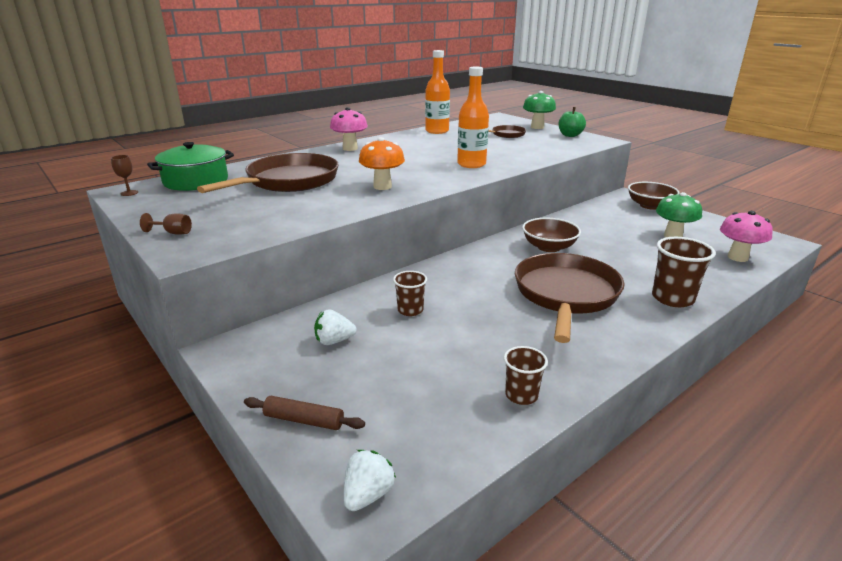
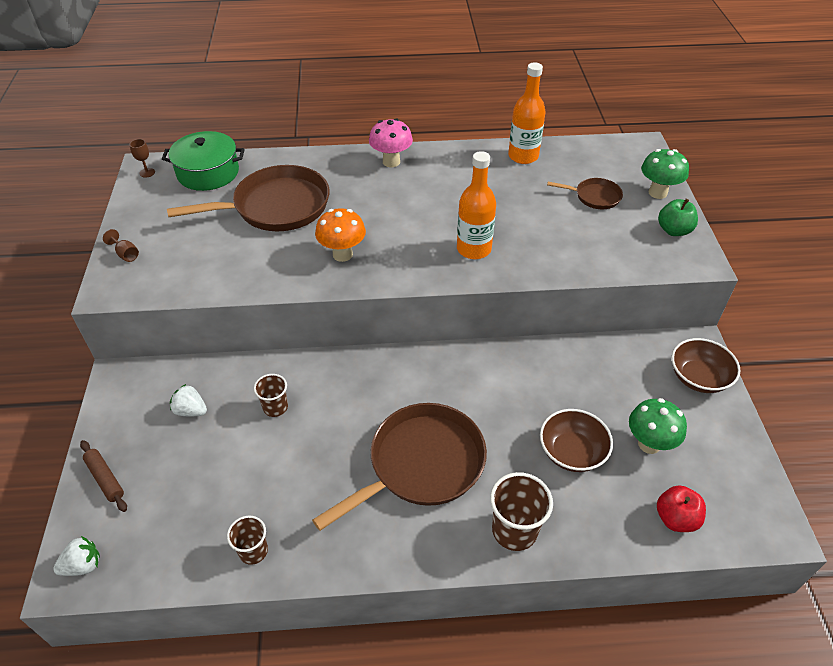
camera: 35 degrees right, 20 degrees up
brown bowl [522,218,581,252] -> brown bowl moved to [540,409,613,472]
pink mushroom [720,211,773,262] -> red apple [657,485,706,532]

